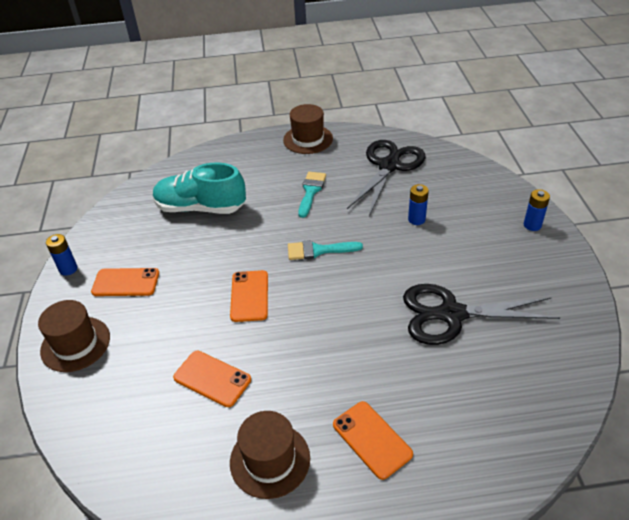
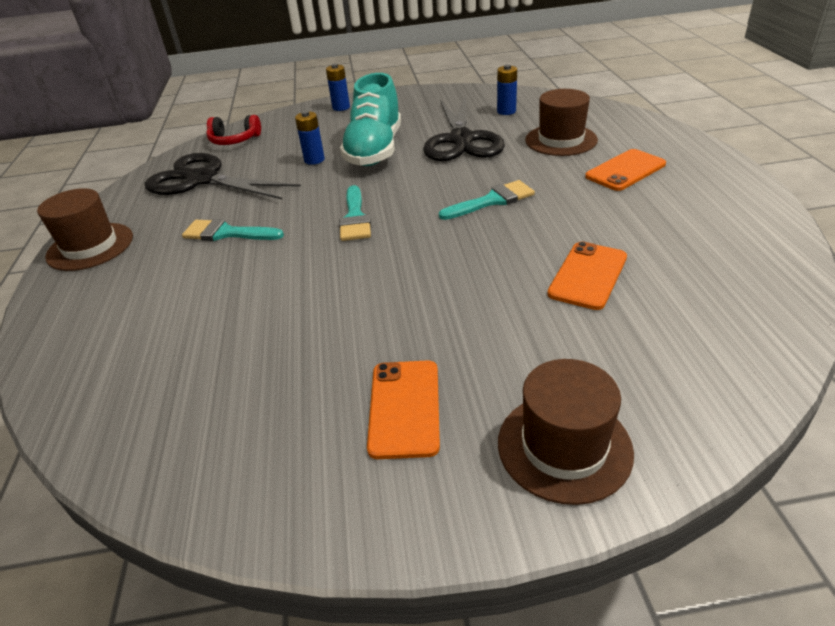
camera: 90 degrees left, 5 degrees down
blue battery [46,234,78,276] -> blue battery moved to [497,64,517,115]
turquoise shoe [153,163,246,214] -> turquoise shoe moved to [340,73,401,166]
orange phone [230,270,268,322] -> none
brown hat [230,411,310,499] -> brown hat moved to [525,89,598,156]
none -> red headphones [206,115,261,145]
none -> turquoise brush [439,180,535,220]

